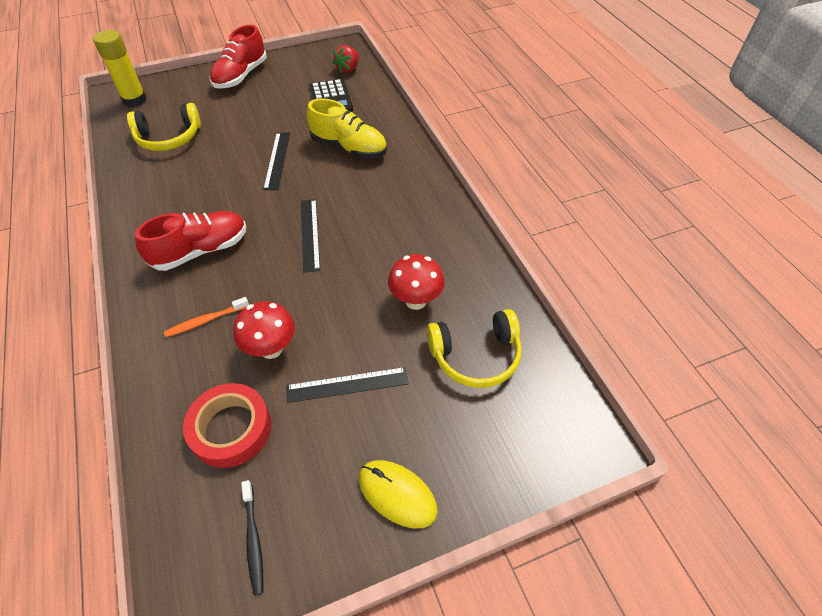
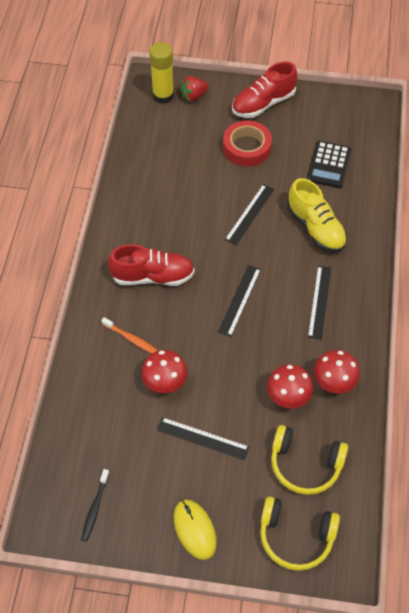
camera: 30 degrees right, 5 degrees up
yellow headphones [127,103,201,151] -> yellow headphones moved to [260,497,340,571]
orange toothbrush [164,297,249,337] -> orange toothbrush turned 150 degrees counterclockwise [101,317,158,353]
red tape [183,383,271,468] -> red tape moved to [223,121,272,167]
red strawberry [333,45,359,73] -> red strawberry moved to [180,76,209,102]
none -> black ruler [308,266,331,340]
none -> red mushroom [314,350,360,394]

